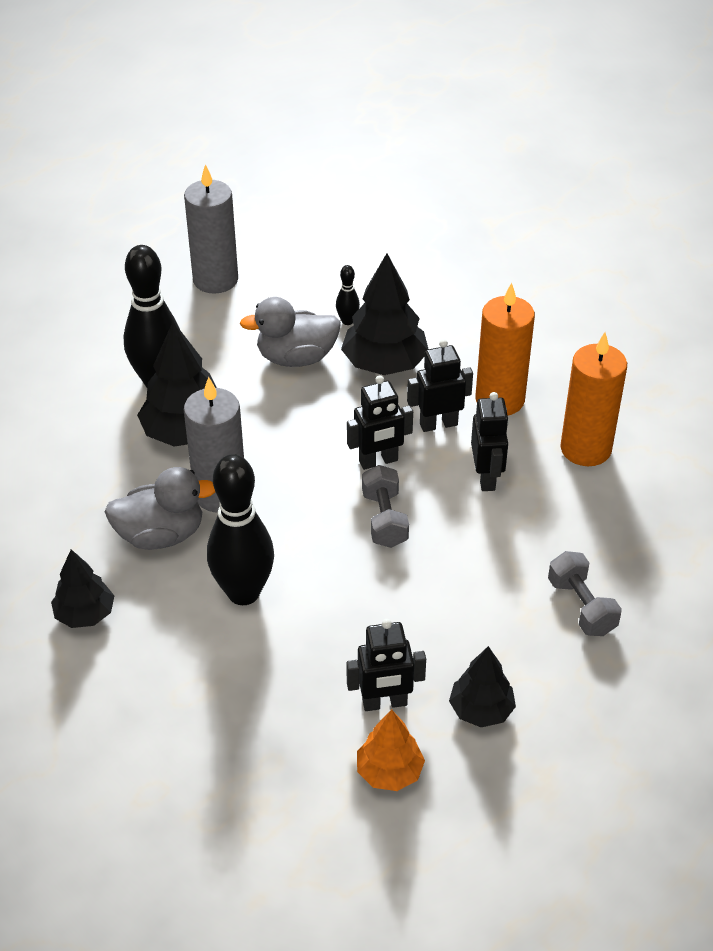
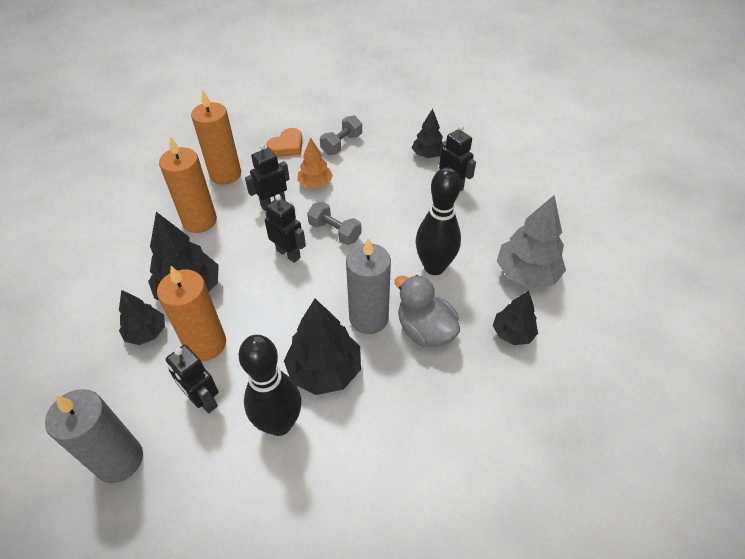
camera: 120 degrees left, 5 degrees up
grey duck [240,297,341,367] -> orange candle [157,266,226,361]
black bowling pin [336,265,360,325] -> black tree [119,290,165,345]
orange tree [357,709,425,791] -> orange tree moved to [297,138,333,188]
grey dumbbell [362,465,409,548] -> grey dumbbell turned 75 degrees clockwise [307,202,362,245]
black robot [407,339,473,432] -> black robot moved to [166,345,219,414]
none -> orange heart [267,128,303,157]
none -> grey tree [497,195,566,288]

